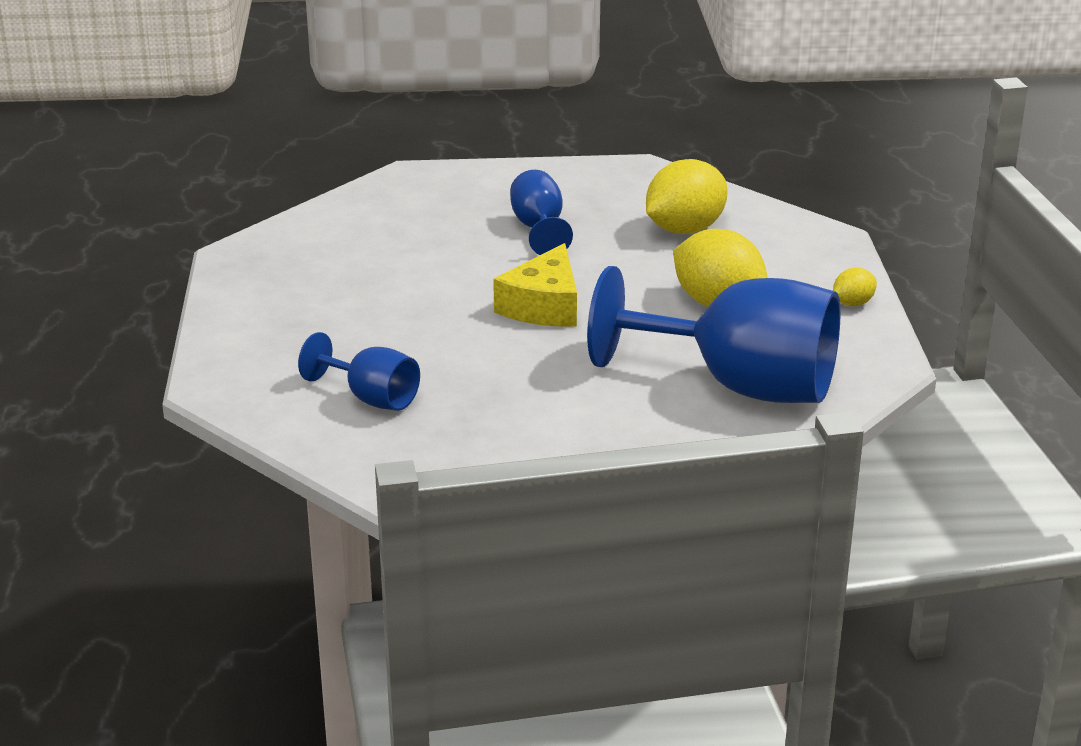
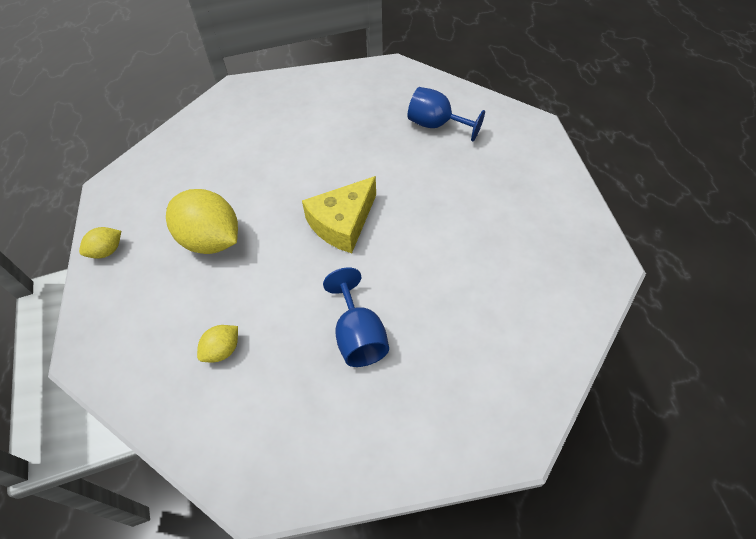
camera: 175 degrees right, 25 degrees up
yellow cheese [493,243,577,327] -> yellow cheese turned 150 degrees counterclockwise [302,176,376,253]
blue goblet [587,266,840,403] -> none
yellow lemon [646,159,728,234] -> yellow lemon [197,325,238,362], size x0.49

